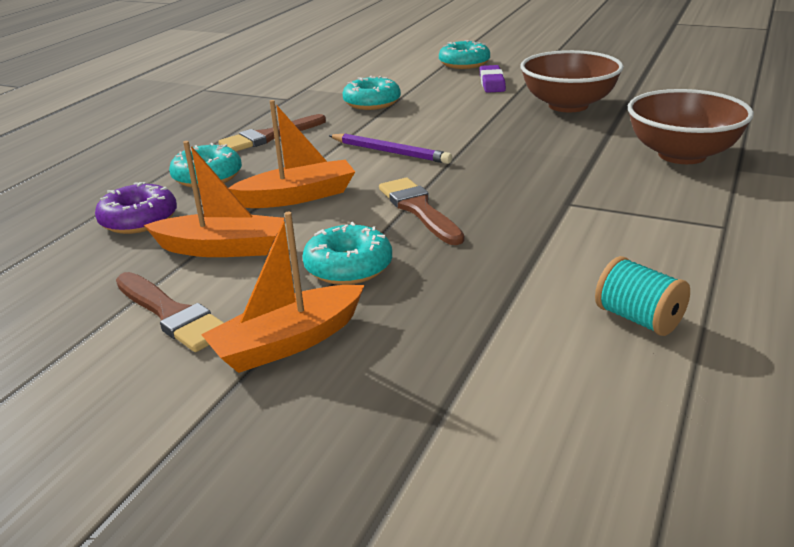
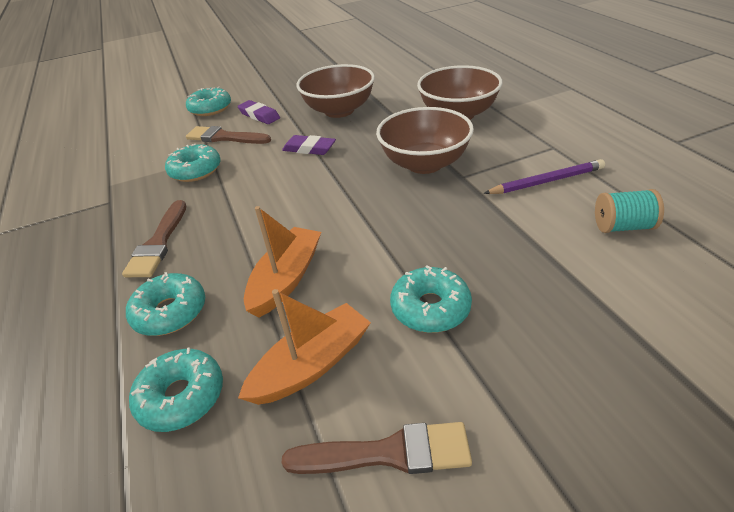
camera: 45 degrees left, 10 degrees up
purple donut [95,182,177,234] -> turquoise donut [129,347,223,432]
orange boat [201,212,365,373] -> none
purple pencil [328,133,452,164] -> purple pencil moved to [483,159,605,194]
brown brush [379,178,464,245] -> brown brush moved to [186,126,271,144]
none -> purple eraser [282,135,336,155]
none -> brown bowl [376,107,474,174]

